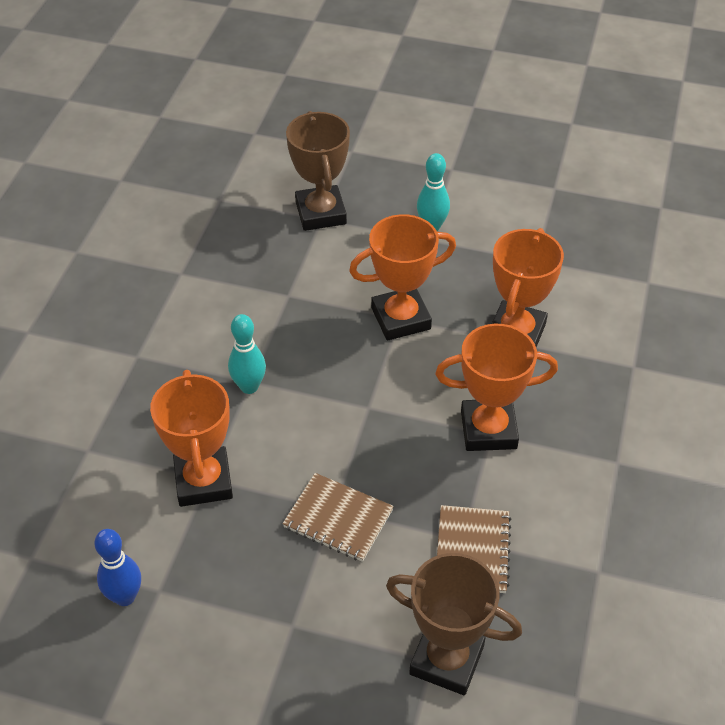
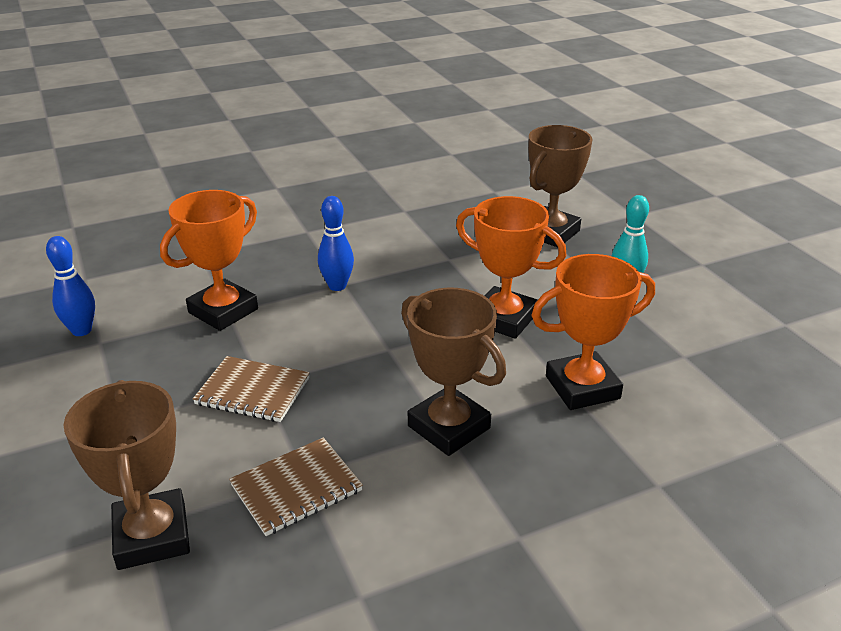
camera: 50 degrees right, 15 degrees down
turquoise bowling pin [228,314,266,394] -> blue bowling pin [318,196,354,291]
brown notebook [282,473,394,562] -> brown notebook turned 60 degrees counterclockwise [193,356,310,422]
orange trophy [435,324,558,451] -> brown trophy [401,288,506,456]

